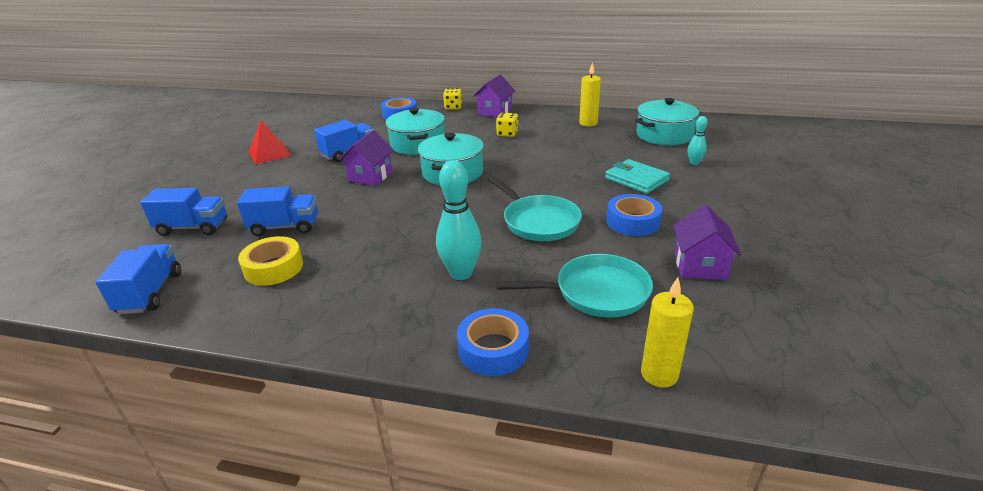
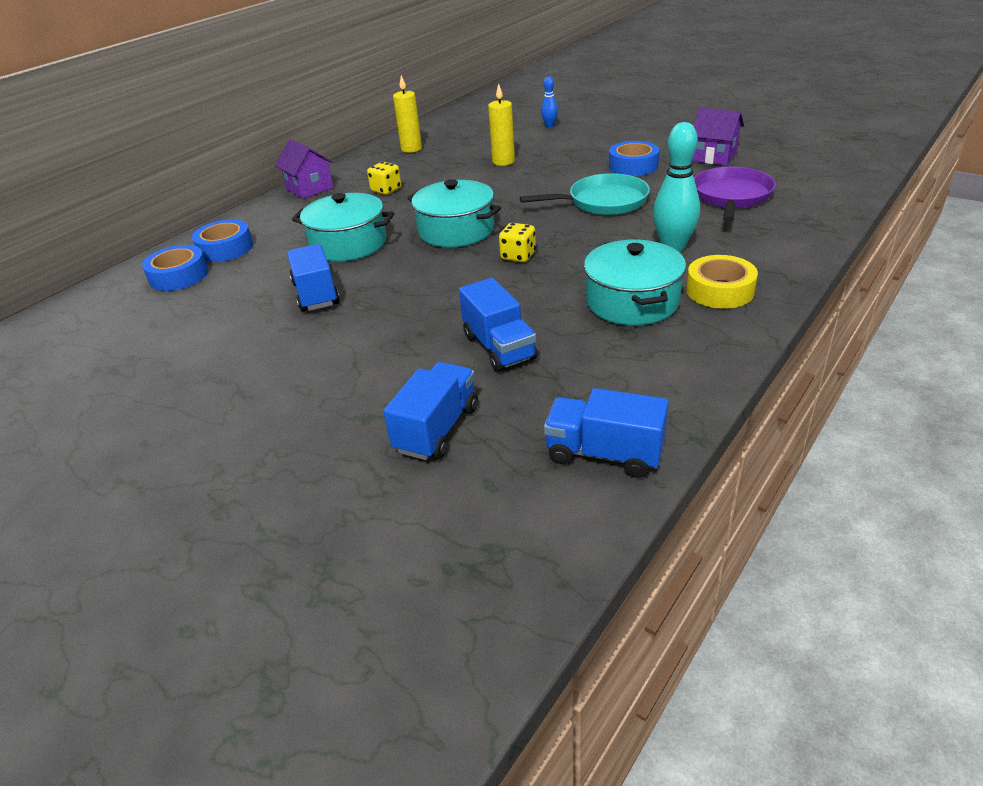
camera: 65 degrees left, 5 degrees up
blue truck [237,186,318,236] -> blue truck turned 135 degrees clockwise [459,278,538,372]
yellow tape [238,236,303,286] -> yellow tape moved to [686,255,758,309]
red pyramid [249,120,292,165] -> none
purple house [339,131,394,186] -> none
yellow dice [443,88,462,110] -> yellow dice moved to [499,223,536,262]
blue tape [457,308,529,376] -> blue tape moved to [142,245,208,291]
turquoise pan [496,254,653,318] -> purple pan [694,167,776,222]
turquoise wallet [605,159,670,194] -> none
turquoise pot [635,98,699,145] -> turquoise pot moved to [584,240,686,325]
yellow candle [641,277,694,388] -> yellow candle moved to [488,83,515,166]
turquoise bowling pin [688,116,708,165] -> blue bowling pin [541,76,558,127]

